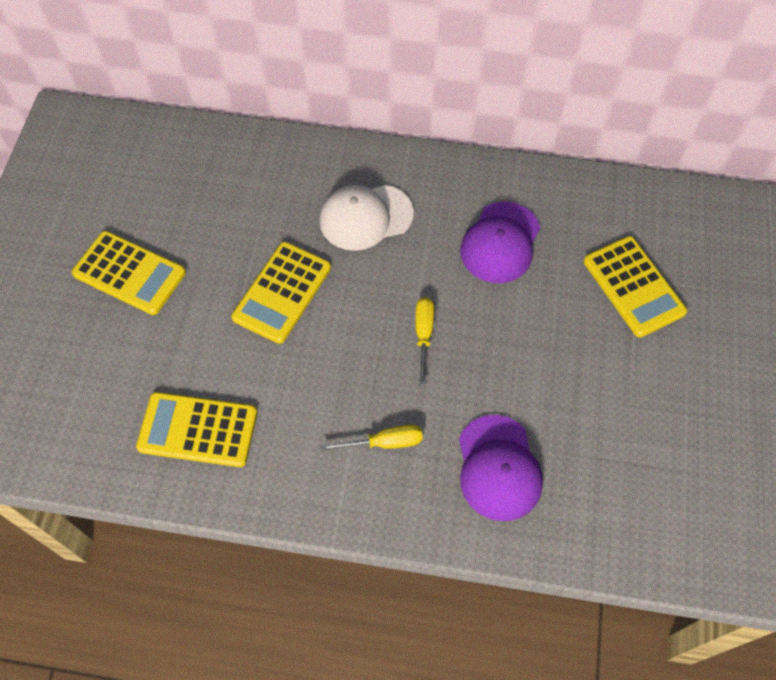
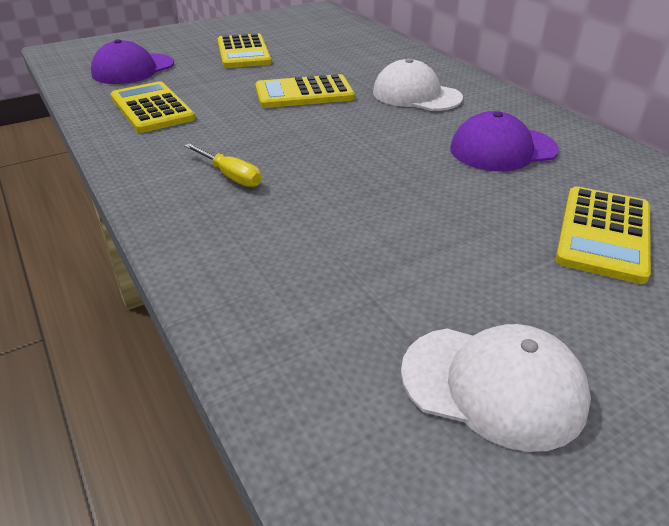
camera: 50 degrees right, 25 degrees down
yellow screwdriver [415,297,434,386] -> none
purple cap [459,415,543,521] -> purple cap moved to [91,39,174,84]
none -> white cap [401,324,591,452]

